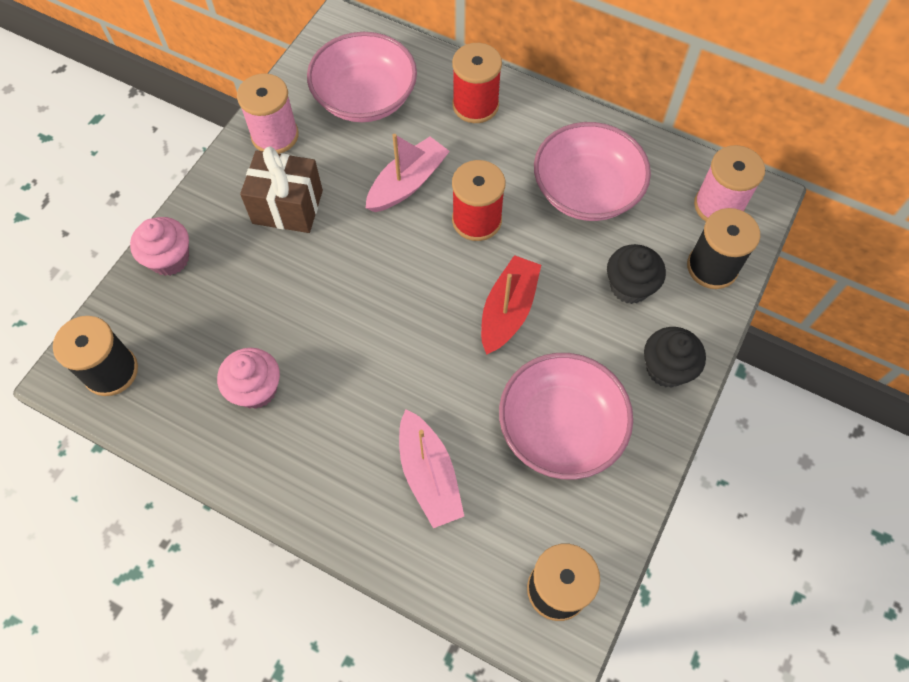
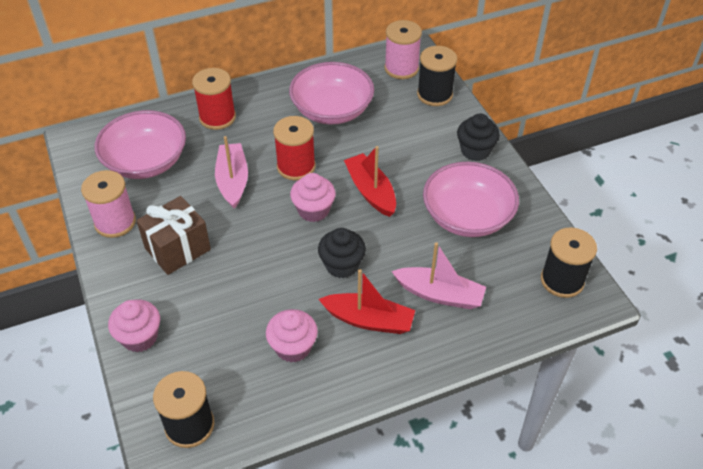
camera: 50 degrees left, 15 degrees down
black cupcake [607,244,666,304] -> black cupcake moved to [318,228,366,278]
none -> pink cupcake [290,173,336,222]
none -> red boat [319,269,415,334]

